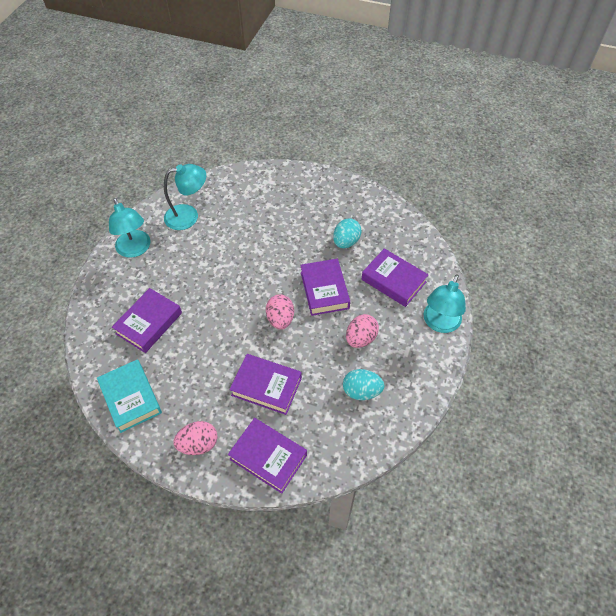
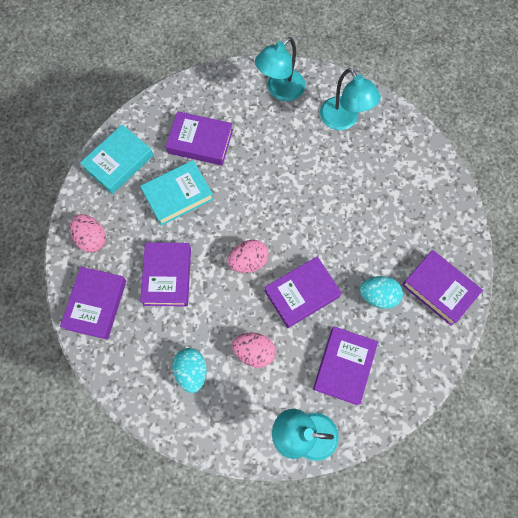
camera: 70 degrees right, 15 degrees up
none -> turquoise book [140,160,214,226]
none -> purple book [402,250,483,326]

